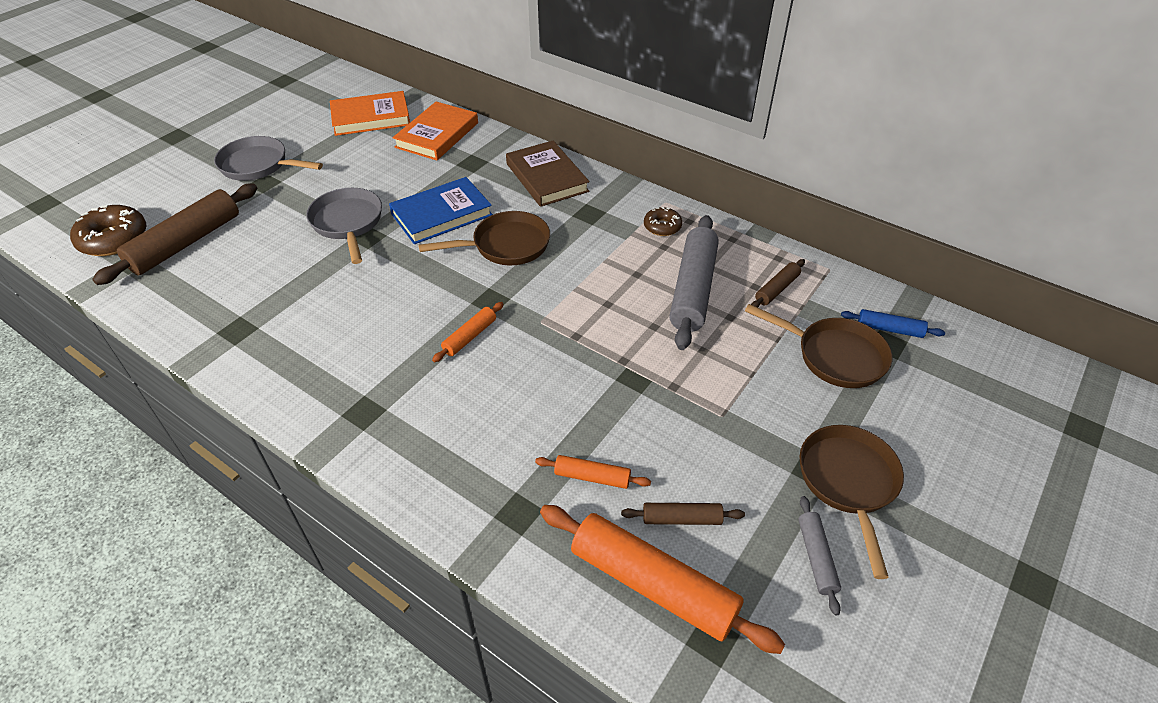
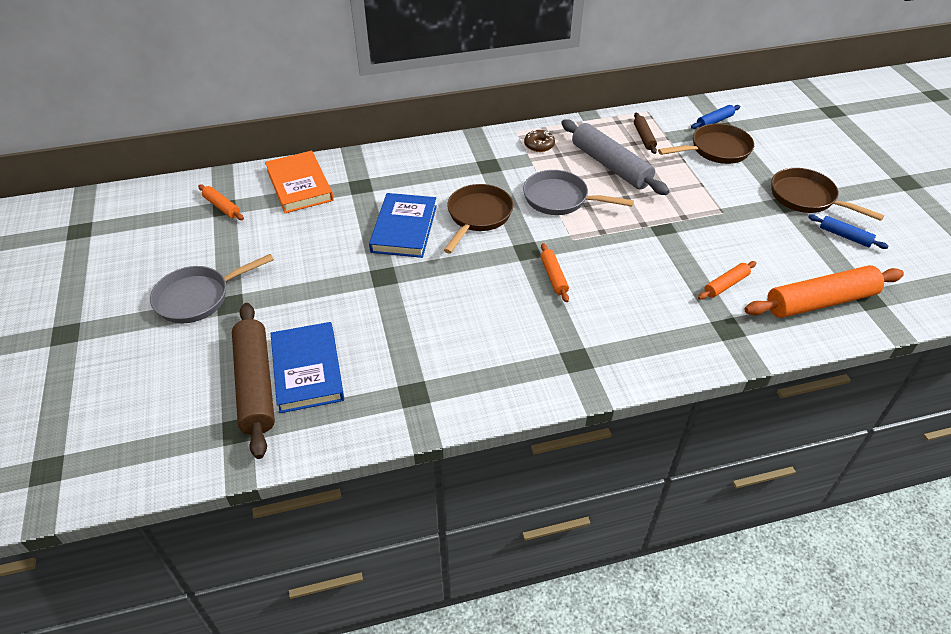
camera: 50 degrees left, 0 degrees up
brown donut [70,205,146,256] -> none
grey pan [306,188,382,264] -> grey pan moved to [523,170,634,215]
orange book [330,91,410,136] -> orange rolling pin [198,184,244,220]
brown book [506,141,590,207] -> none
brown rolling pin [621,503,745,525] -> none
grey rolling pin [798,496,841,616] -> blue rolling pin [808,214,888,249]
none -> blue book [271,322,344,413]

